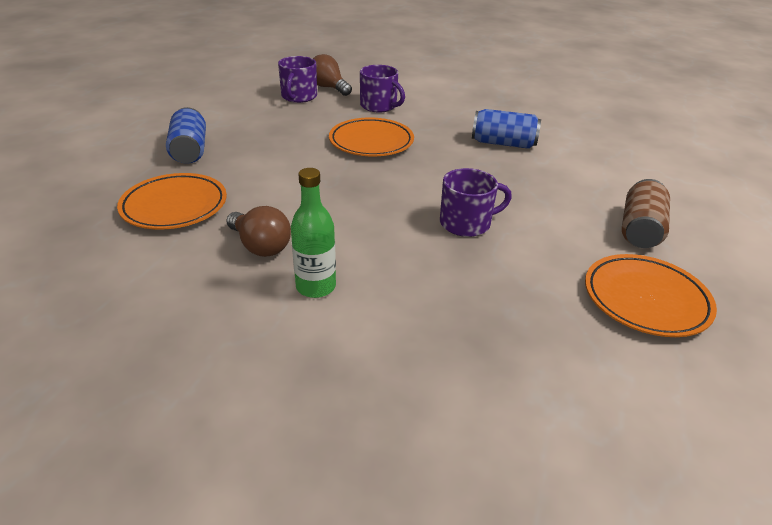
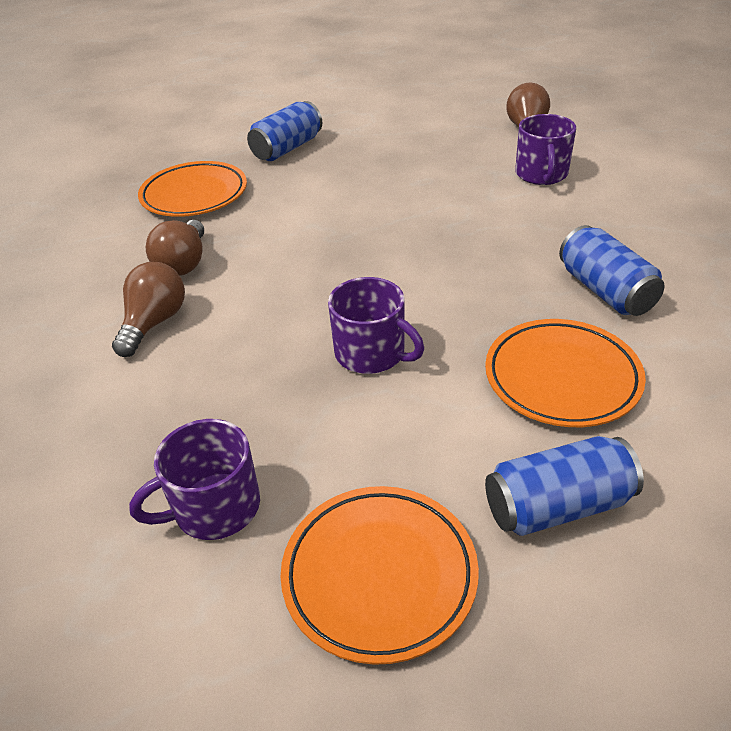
camera: 55 degrees right, 5 degrees up
purple mug [278,56,317,103] -> purple mug moved to [129,419,260,540]
green bottle [291,168,336,298] -> brown light bulb [112,262,185,357]
orange plate [329,117,414,156] -> orange plate moved to [485,319,646,427]
brown can [622,179,670,248] -> blue can [485,436,644,536]

